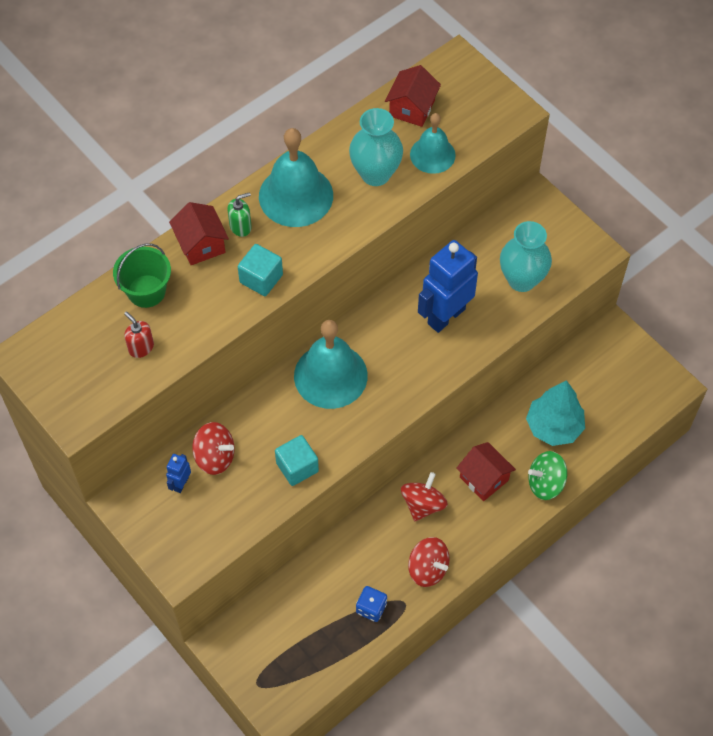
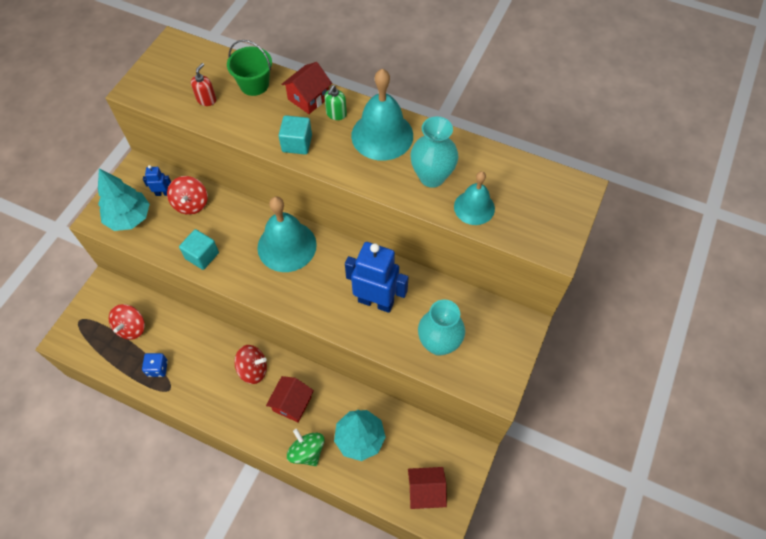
camera: 65 degrees right, 0 degrees up
green soap dispenser [227,192,252,237] -> green soap dispenser turned 75 degrees clockwise [324,85,347,120]
red house [385,65,441,127] -> red house moved to [408,467,447,509]
red spinning top [408,537,450,587] -> red spinning top moved to [109,304,145,340]
none -> turquoise tree [98,168,150,231]

